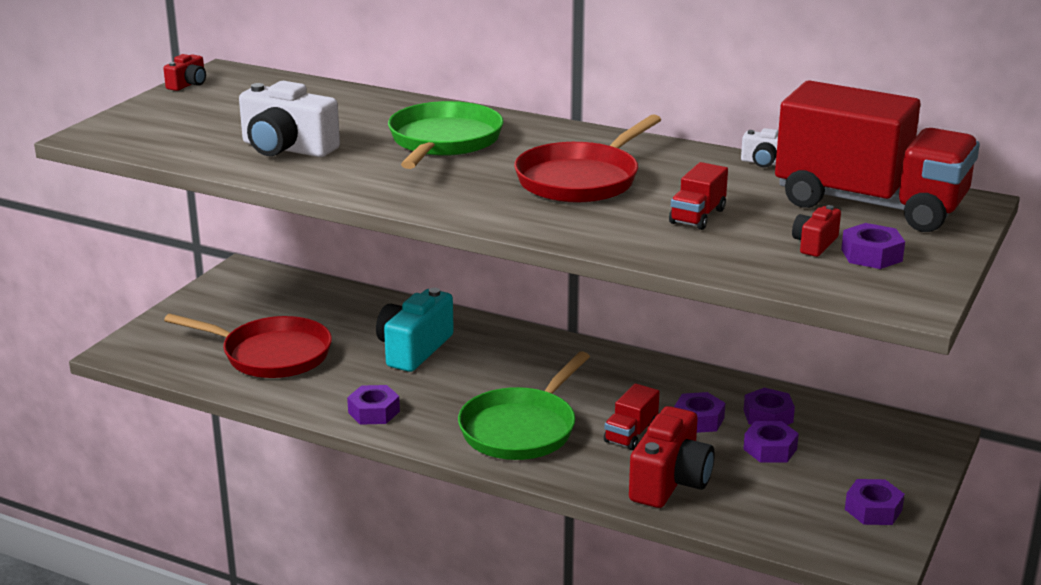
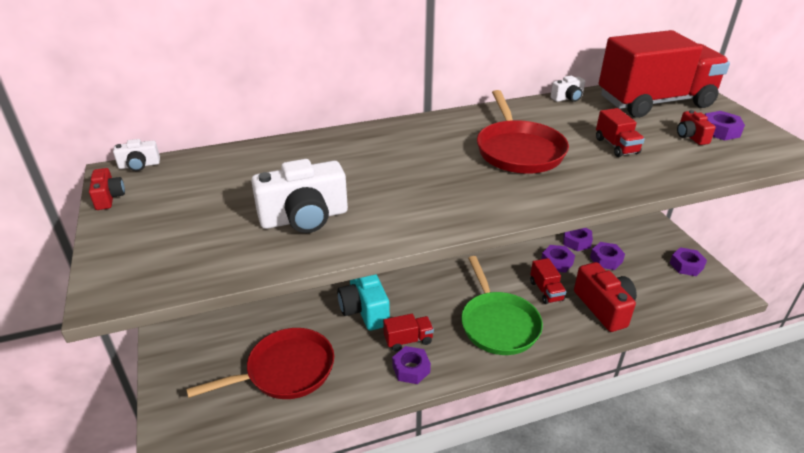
camera: 45 degrees left, 10 degrees up
green pan [388,101,504,169] -> none
none -> white camera [113,139,160,171]
none -> red truck [383,314,434,351]

